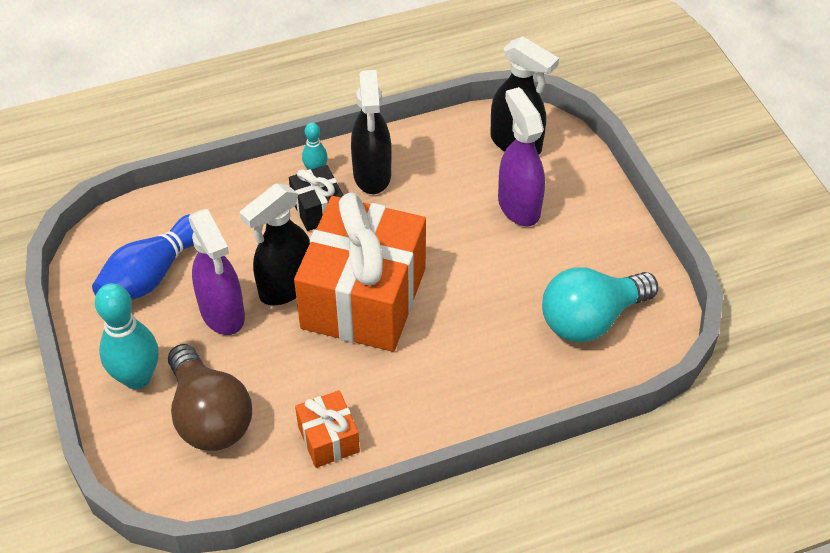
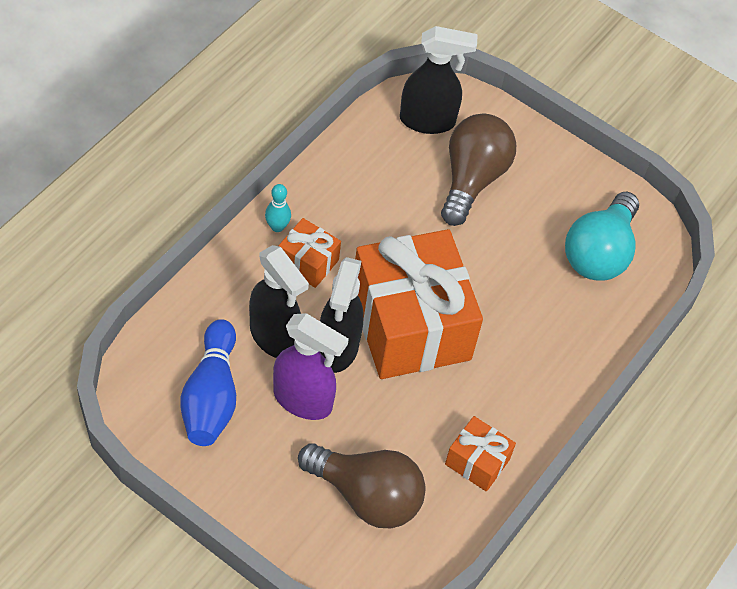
camera: 40 degrees left, 5 degrees up
turquoise bowling pin [95,283,159,389] -> none
black gift [289,165,343,231] -> orange gift [279,218,341,288]
black spray bottle [351,70,391,194] -> black spray bottle moved to [249,245,309,358]
purple spray bottle [498,87,545,226] -> brown light bulb [441,113,516,226]

